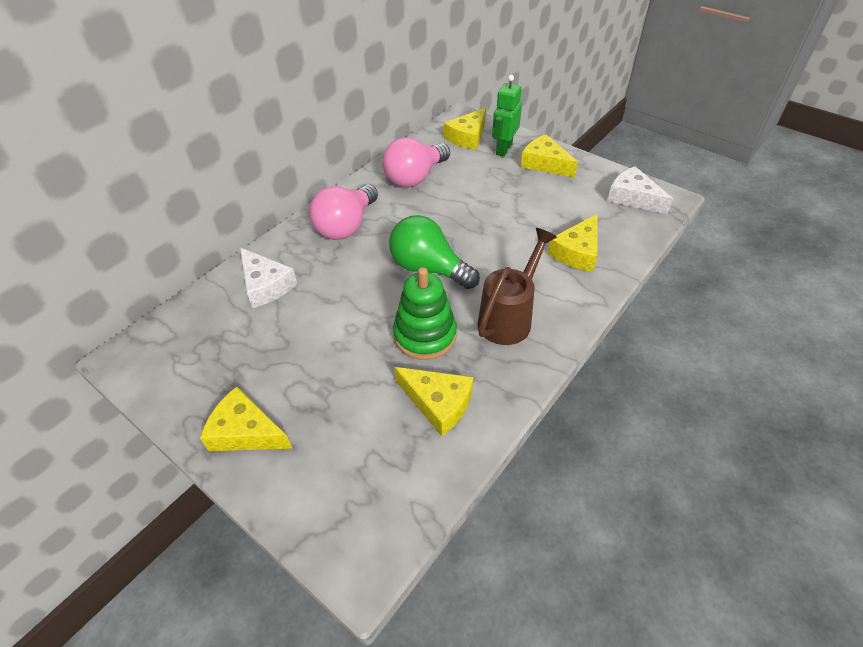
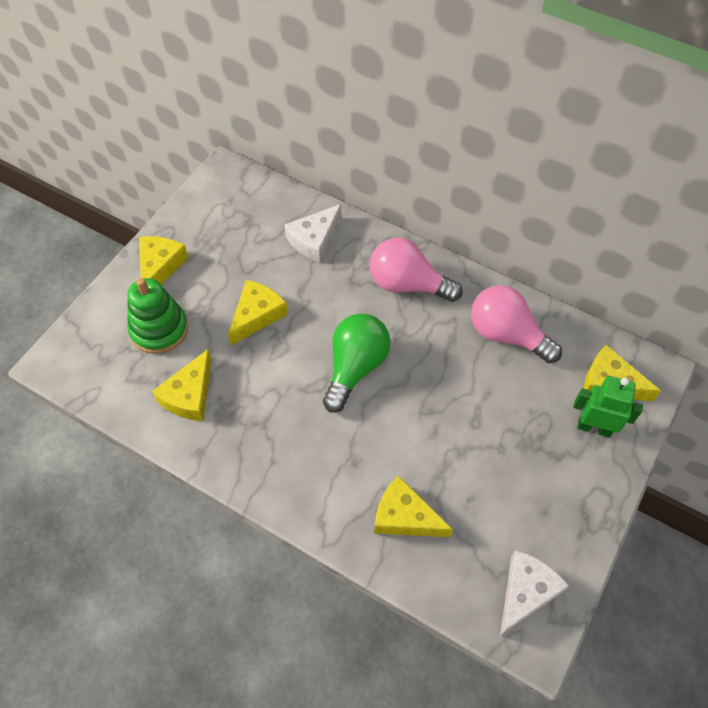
camera: 80 degrees right, 10 degrees up
green stacking toy [393,267,457,360] -> green stacking toy moved to [127,278,188,354]
brown watering can [478,228,557,345] -> none
yellow cheese [521,134,578,177] -> yellow cheese moved to [228,280,288,345]

